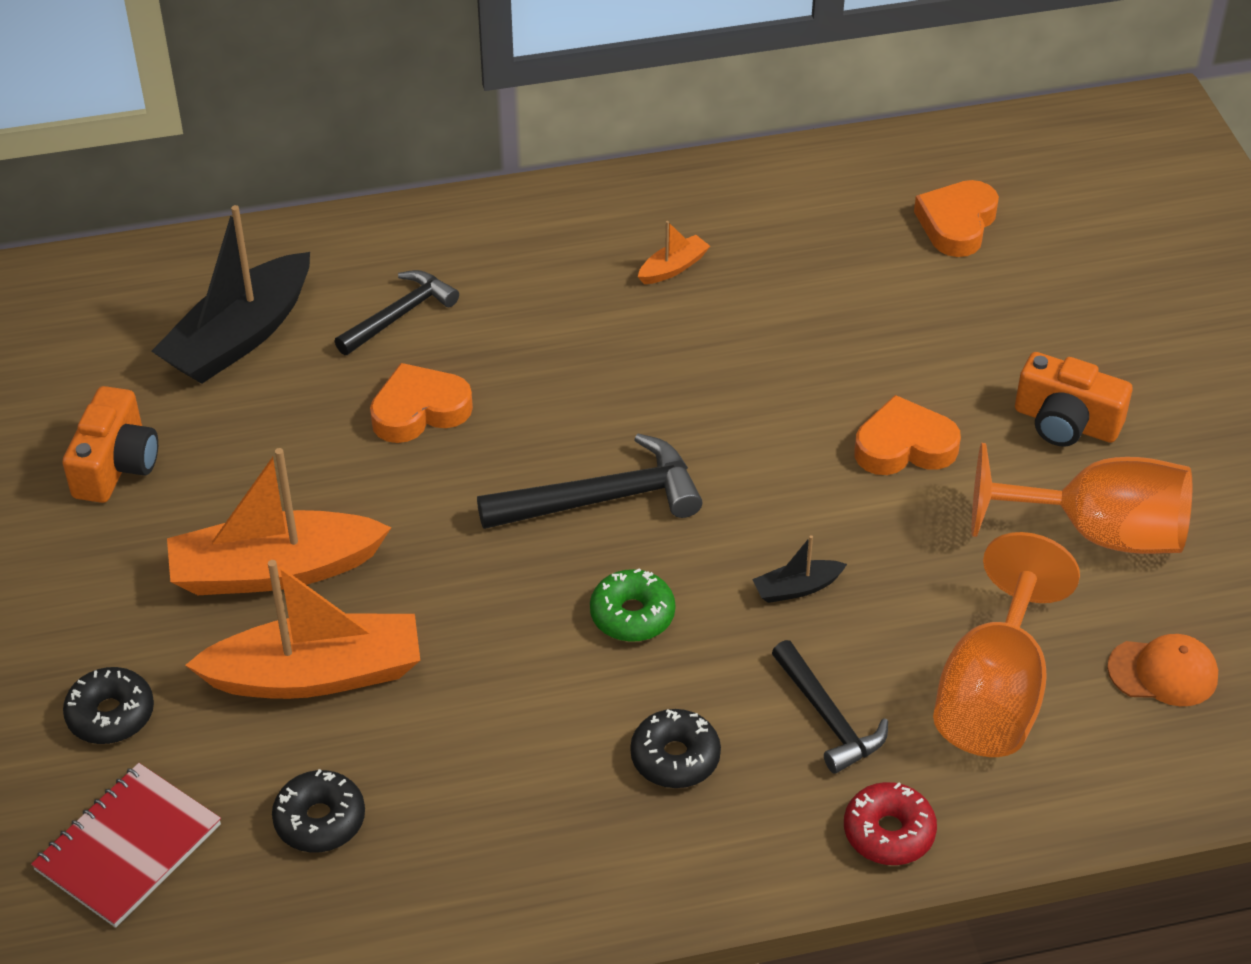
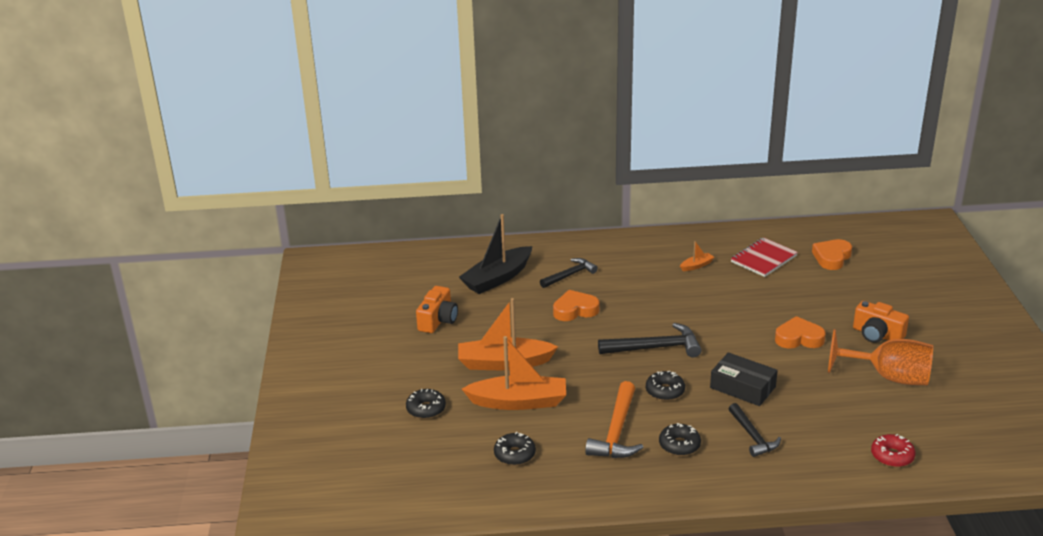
camera: 10 degrees right, 15 degrees down
red notebook [31,763,221,928] -> red notebook moved to [731,237,798,277]
green donut [590,568,675,642] -> black donut [646,371,685,401]
black boat [752,535,847,603] -> black box [710,352,778,406]
red donut [844,782,937,865] -> red donut moved to [871,434,916,467]
orange goblet [933,532,1080,757] -> none
orange cap [1107,634,1218,706] -> none
none -> orange hammer [585,381,644,458]

